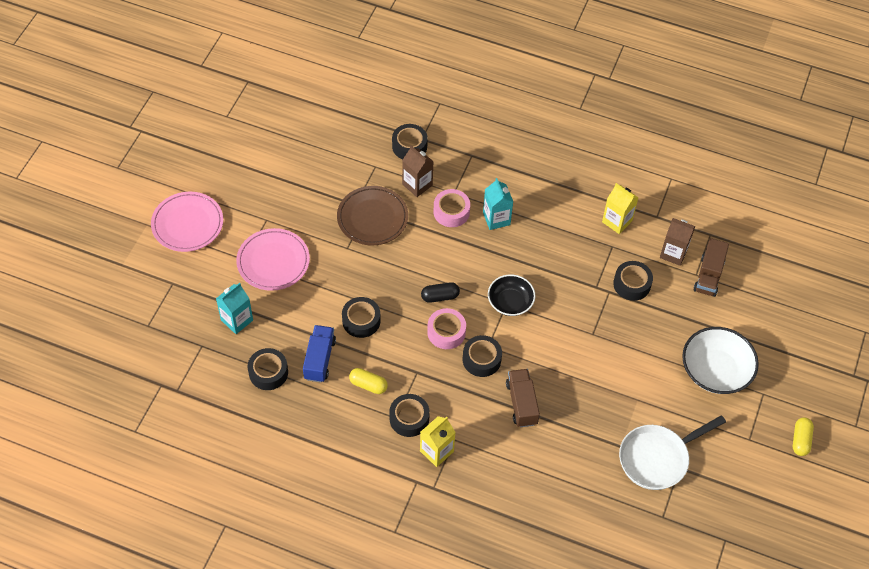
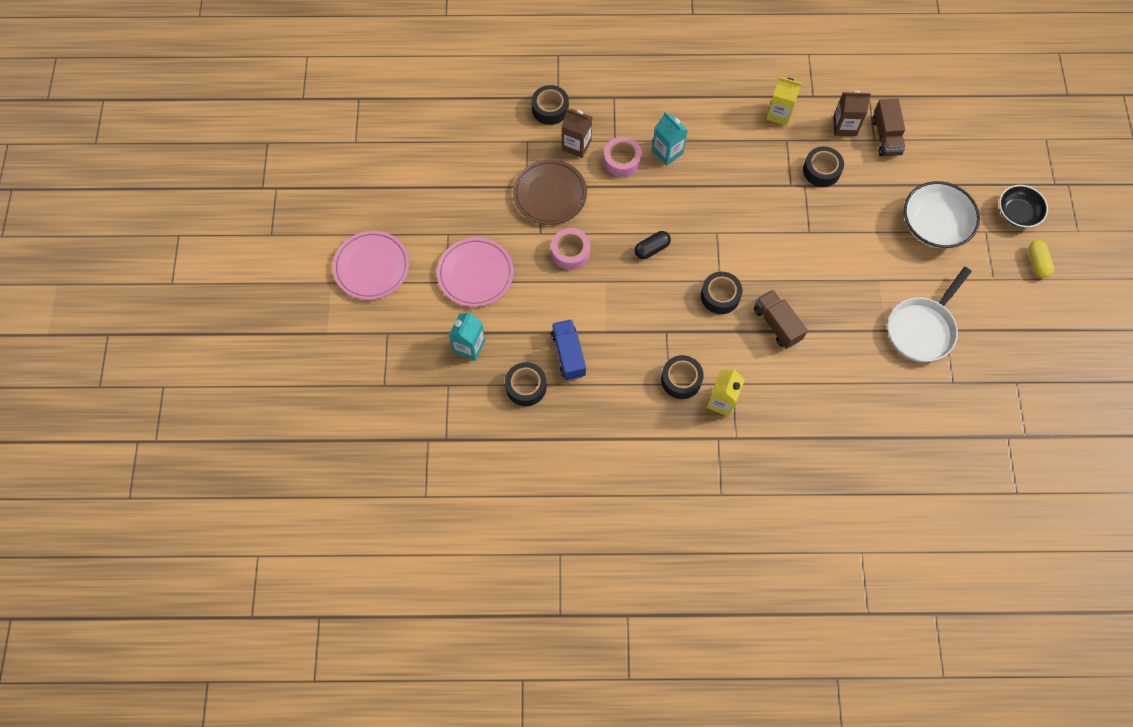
camera: 20 degrees left, 10 degrees up
black tape [342,297,381,338] -> none
yellow capsule [349,368,388,394] -> none
pink tape [427,308,466,349] -> pink tape moved to [551,228,590,270]
black bowl [488,274,535,316] -> black bowl moved to [999,185,1048,228]

